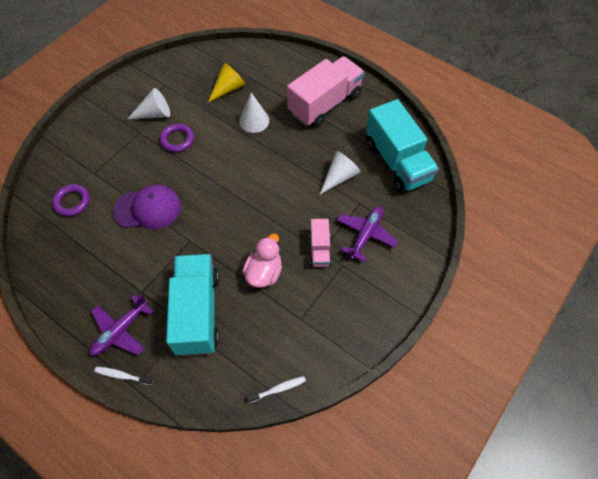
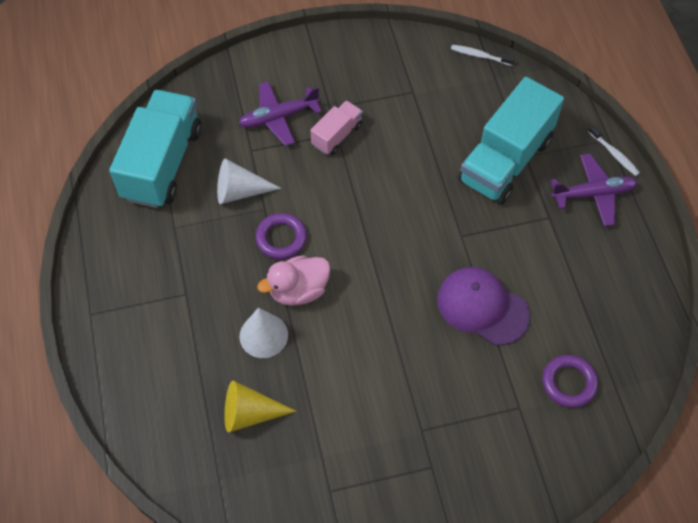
camera: 140 degrees left, 0 degrees up
white cone [128,88,170,119] -> none
purple ring [160,123,194,152] -> purple ring moved to [255,213,307,259]
pink duck [242,234,282,288] -> pink duck moved to [257,255,331,306]
pink truck [287,56,364,128] -> none

